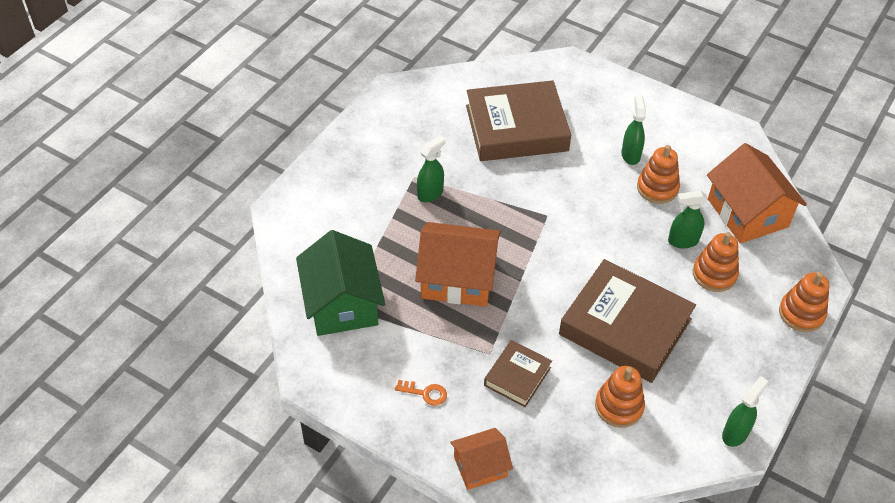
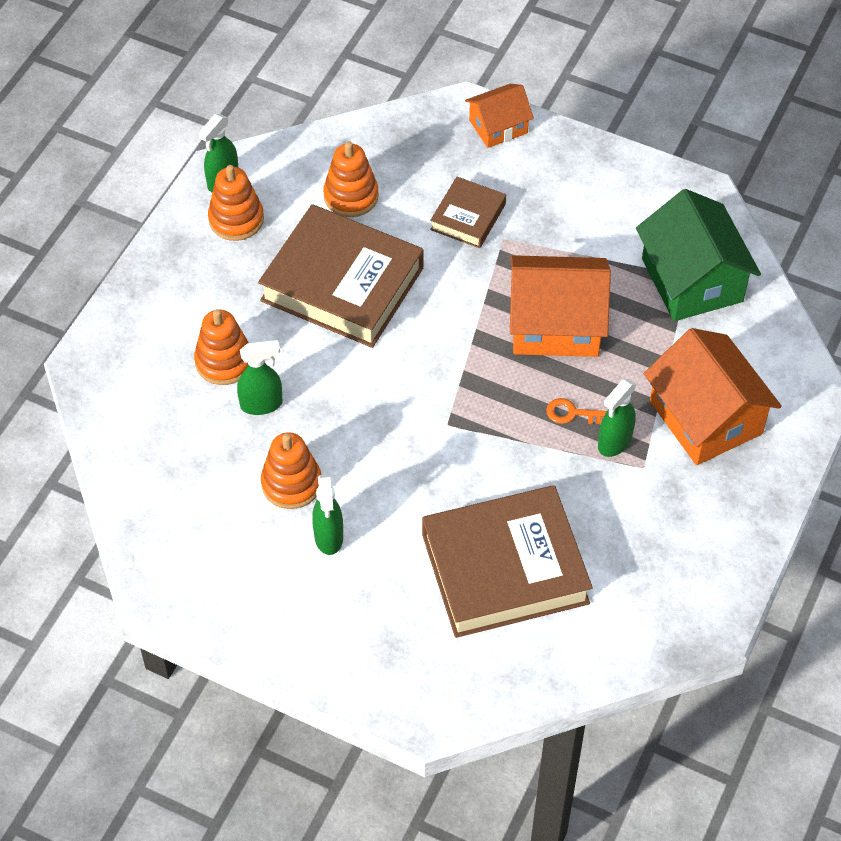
camera: 175 degrees right, 5 degrees up
orange key [395,380,447,406] -> orange key moved to [546,398,607,424]
orange house [707,143,807,243] -> orange house moved to [643,328,782,465]
orange stacking toy [779,272,829,332] -> orange stacking toy moved to [208,165,264,241]

